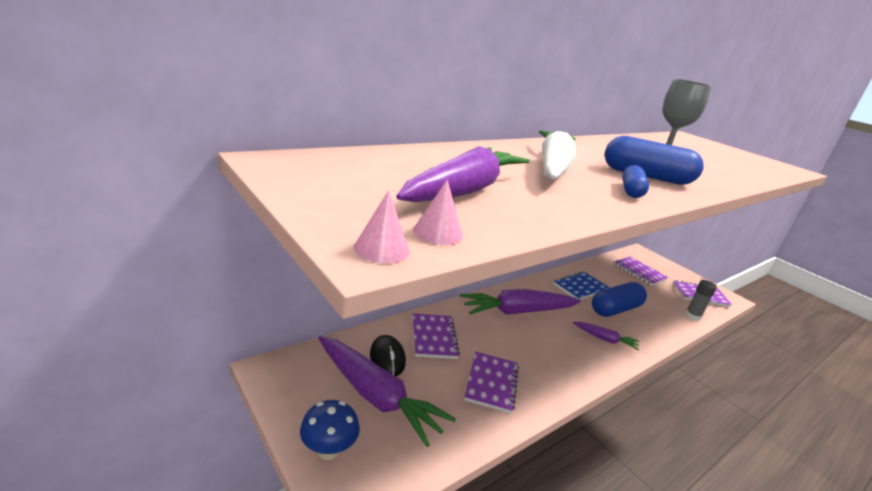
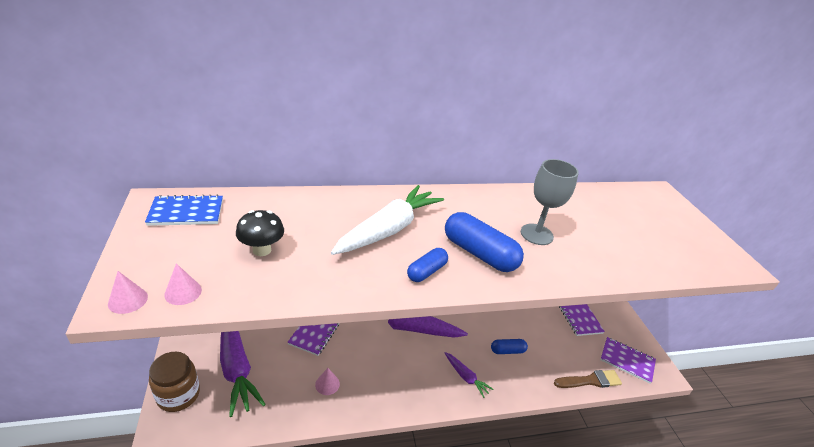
camera: 25 degrees right, 10 degrees up
blue mushroom [300,400,360,460] -> brown jar [149,352,200,412]
black mouse [370,335,406,376] -> none
purple carrot [396,146,530,202] -> black mushroom [236,210,284,256]
purple notebook [465,352,519,413] -> pink cone [315,368,340,395]
blue notebook [553,271,609,300] -> blue notebook moved to [145,195,223,226]
blue capsule [592,282,647,317] -> blue capsule [491,339,528,354], size x0.57
grey glue stick [685,280,717,321] -> brown brush [554,370,622,388]

